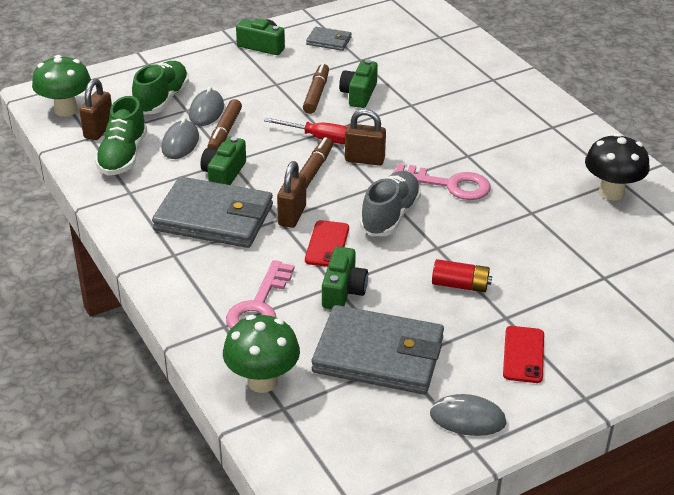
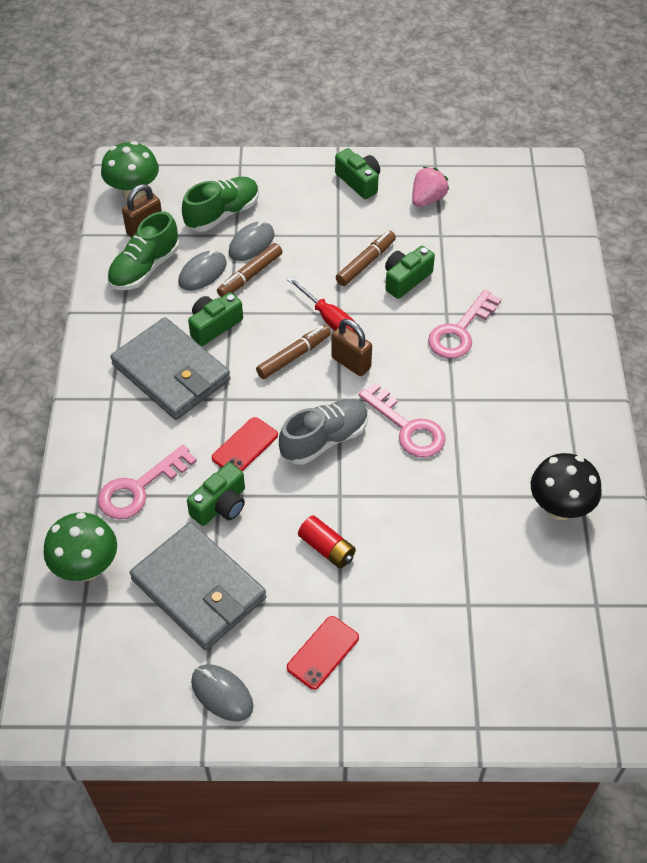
camera: 30 degrees right, 15 degrees up
brown padlock [277,161,306,228] -> none
grey wallet [306,27,352,51] -> pink strawberry [412,167,449,207]
none -> pink key [428,290,501,359]

